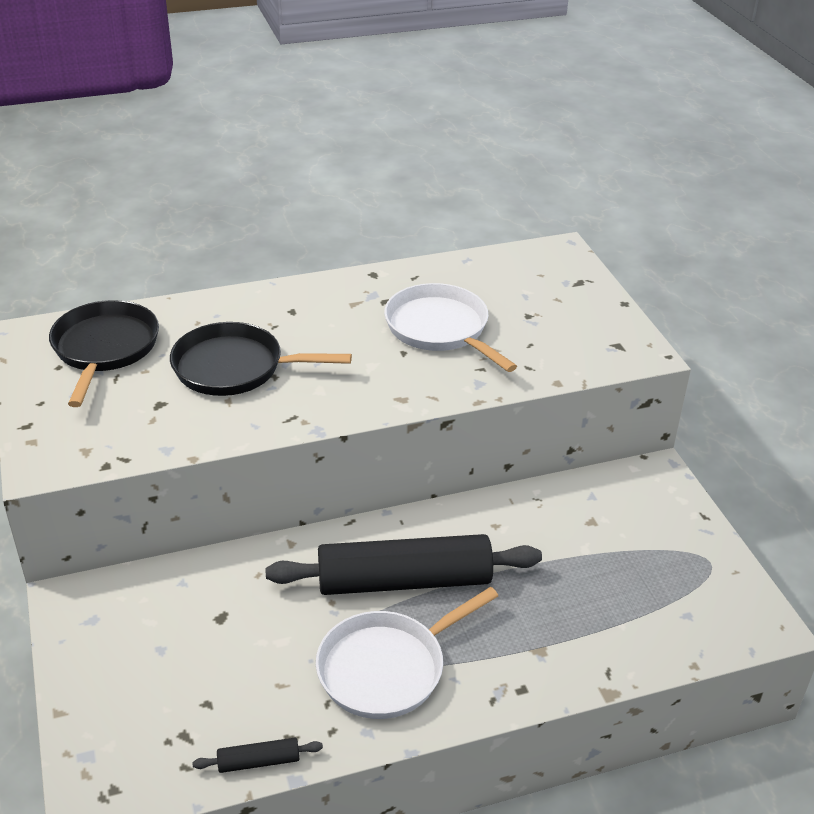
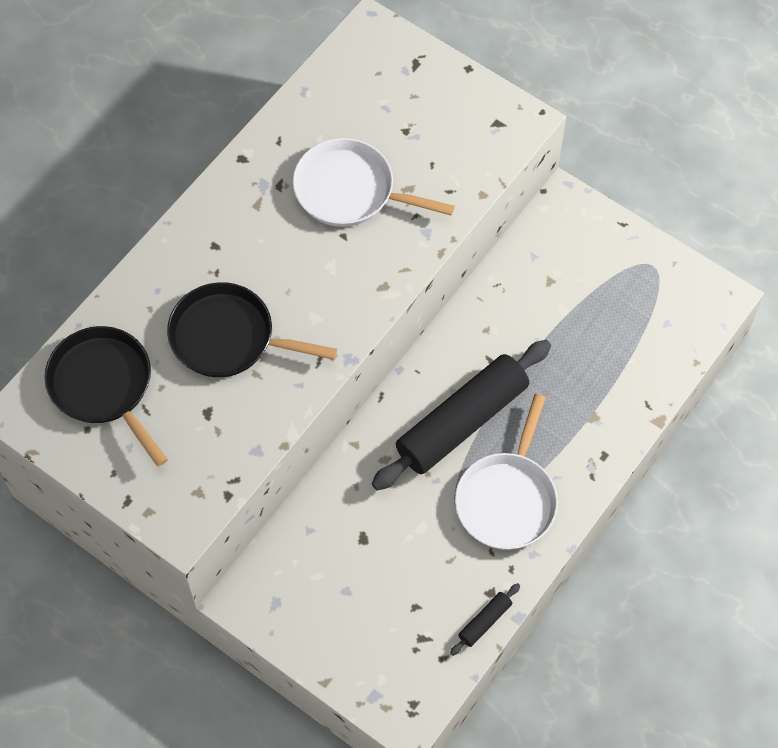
camera: 35 degrees left, 25 degrees up
black pan [170,322,352,396] -> black pan turned 45 degrees clockwise [167,282,337,377]

